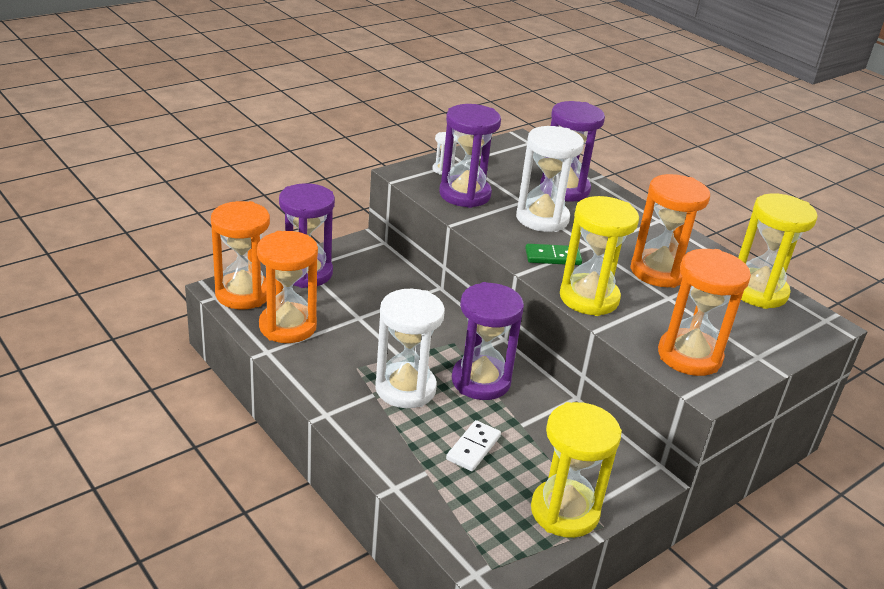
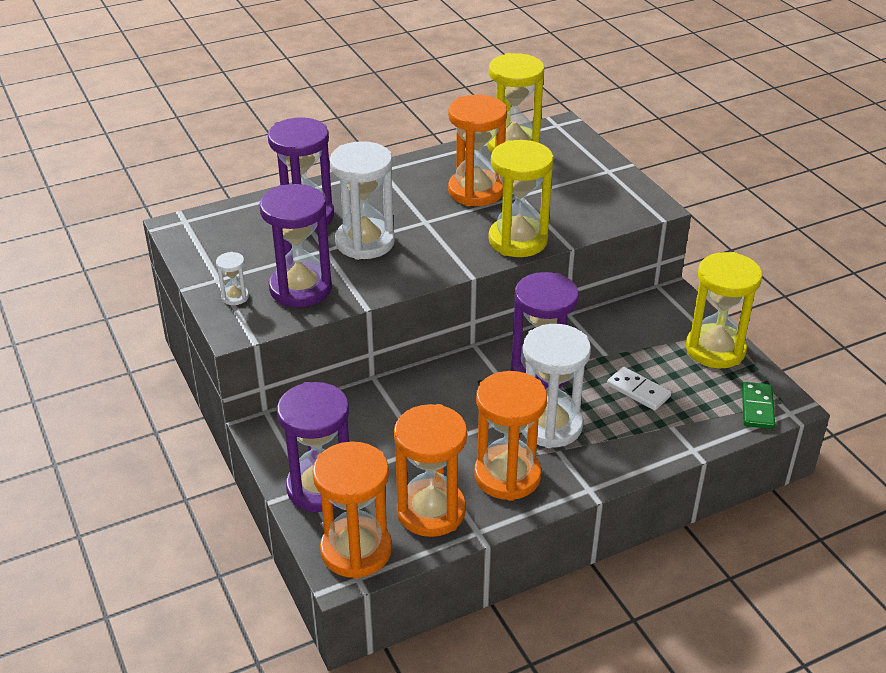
camera: 75 degrees left, 5 degrees up
green domino [525,244,582,265] -> green domino moved to [742,382,775,429]
orange hourglass [658,249,751,376] -> orange hourglass moved to [474,371,547,501]

